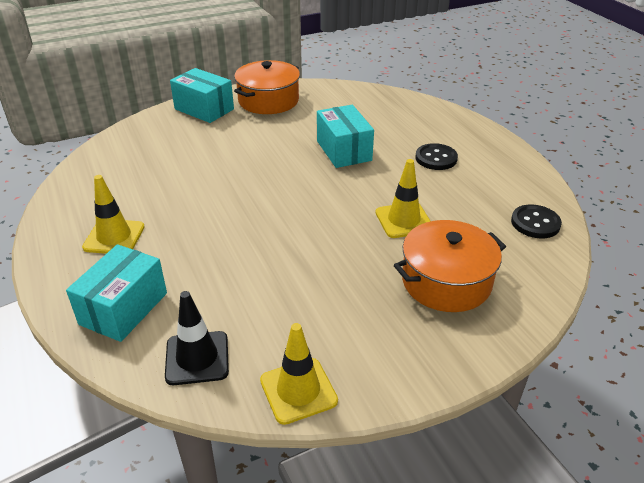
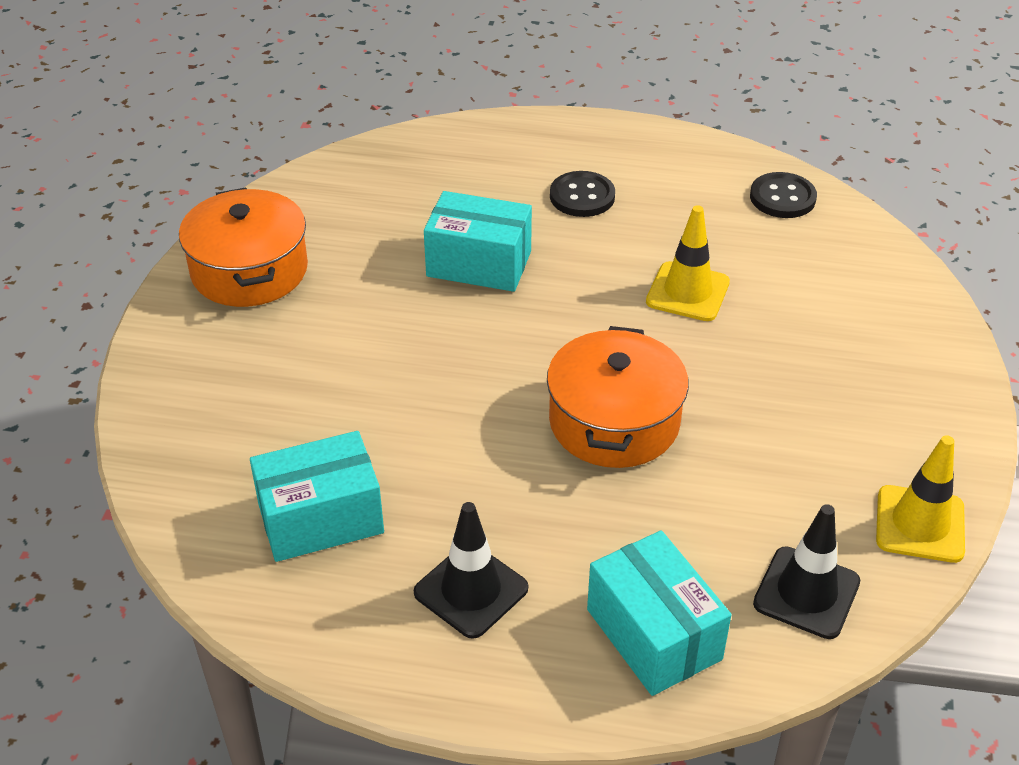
camera: 55 degrees left, 5 degrees up
yellow traffic cone [82,175,145,254] -> black traffic cone [414,502,528,639]
turquoise box [170,68,234,123] -> turquoise box moved to [250,431,384,562]
orange pot [394,220,506,312] -> orange pot moved to [547,326,689,468]

